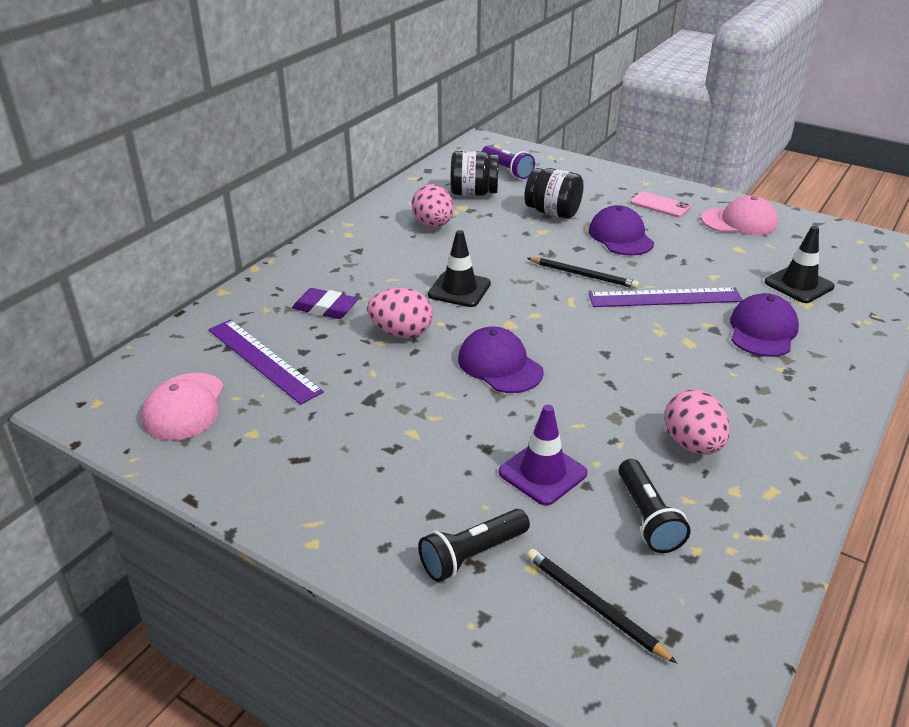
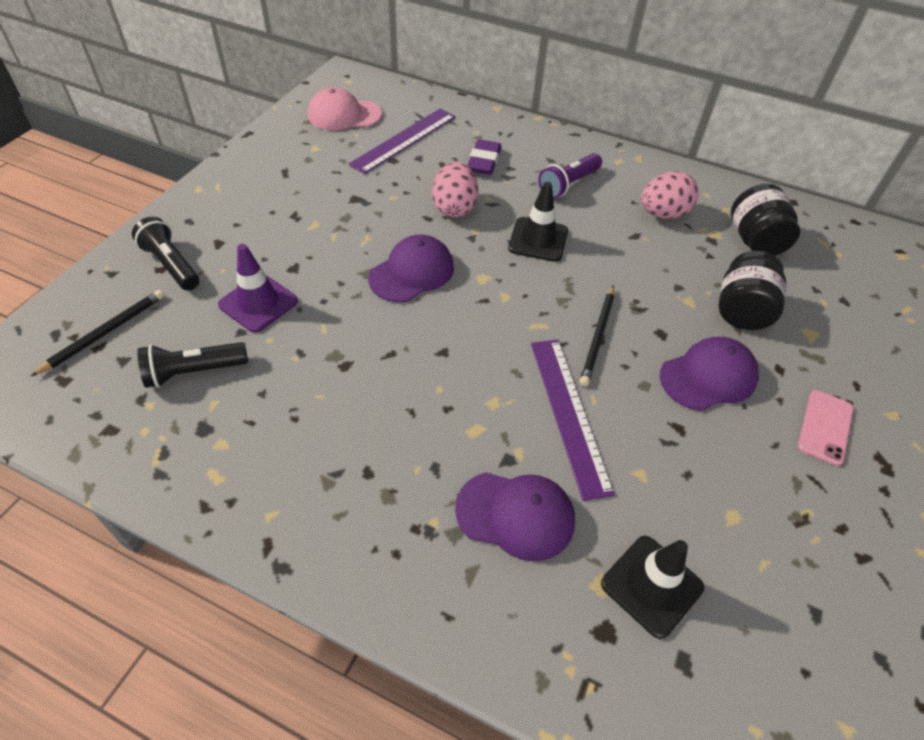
camera: 80 degrees right, 15 degrees up
purple flashlight [482,145,535,179] -> purple flashlight moved to [538,153,602,198]
pink egg [665,389,730,455] -> none
pink cap [701,195,778,235] -> none

